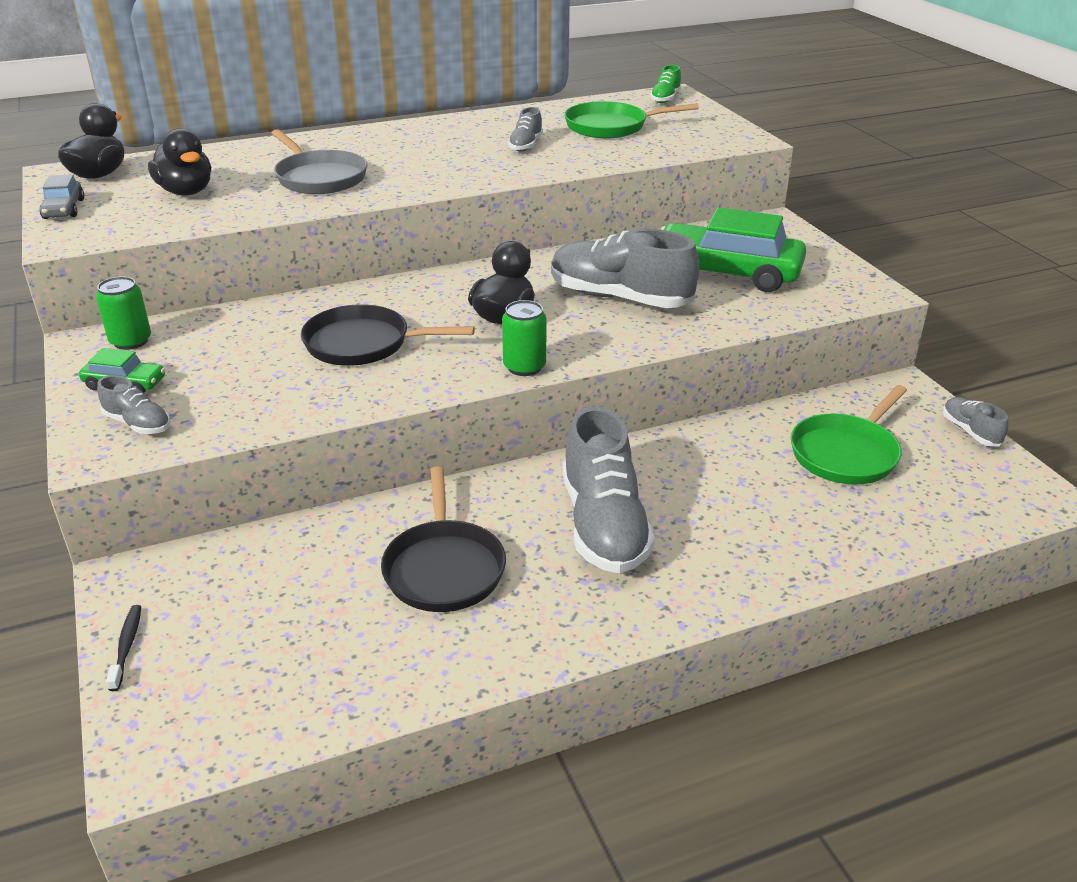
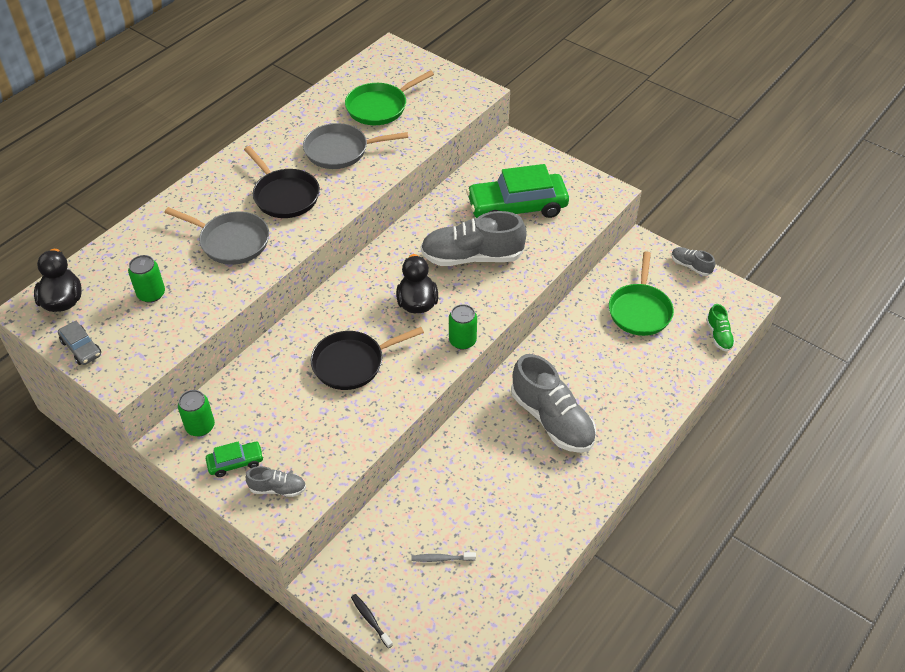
camera: 30 degrees left, 15 degrees up
black duck [148,128,211,195] -> green can [128,255,165,303]
black pan [381,466,506,612] -> black pan moved to [244,146,320,218]
grey shoe [508,107,543,151] -> grey pan [303,123,408,169]
green shoe [650,65,681,103] -> green shoe moved to [706,304,735,351]
none -> grey toothbrush [411,552,476,562]

